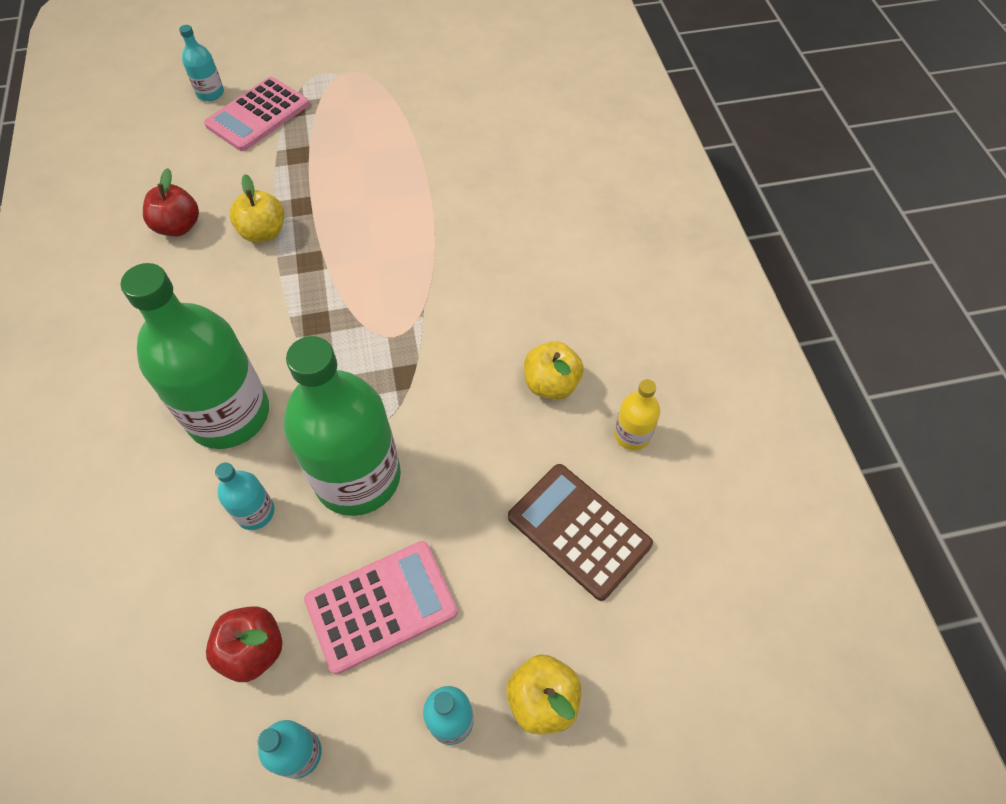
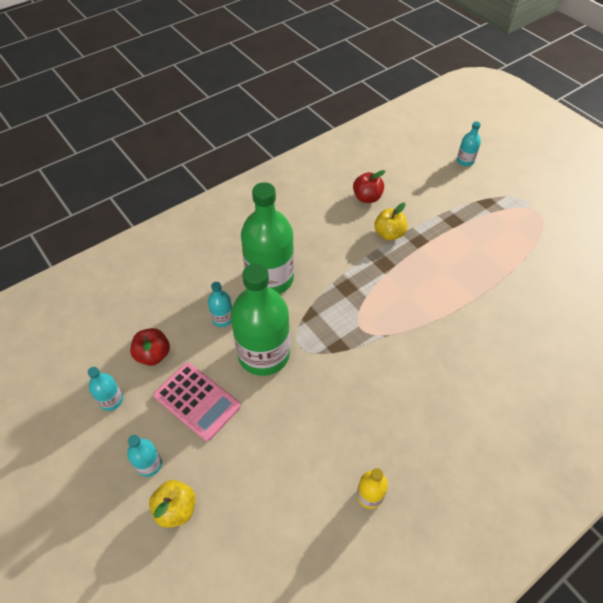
camera: 65 degrees right, 5 degrees down
pink calculator [204,77,309,151] -> none
brown calculator [508,464,653,601] -> none
yellow apple [524,341,584,400] -> none

